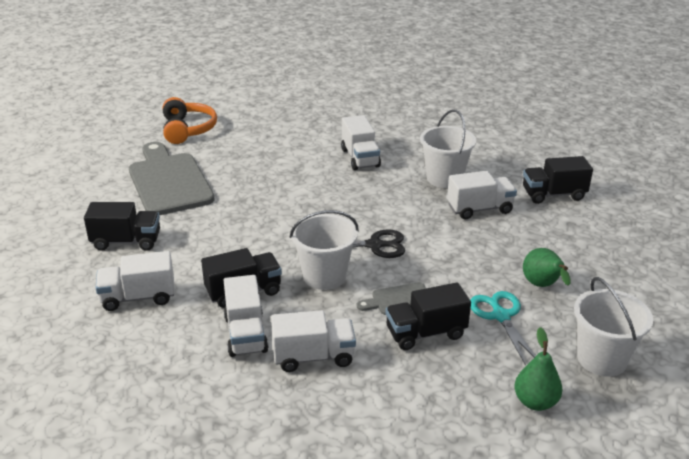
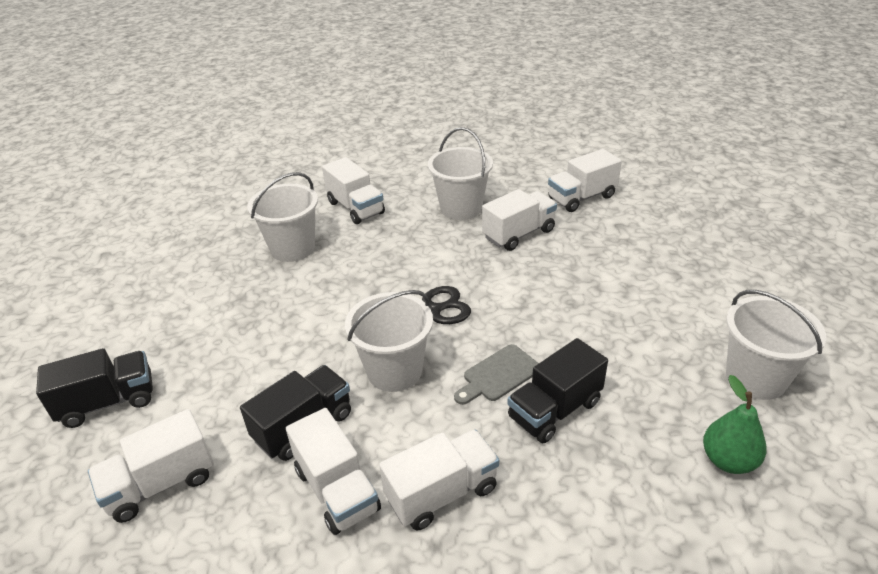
camera: 20 degrees left, 5 degrees up
grey cutting board [129,142,215,215] -> none
orange headphones [163,97,217,144] -> none
turquoise scissors [471,291,536,366] -> none
black truck [523,156,593,204] -> white truck [548,149,622,212]
green pear [523,248,570,287] -> none
none -> white bucket [247,172,318,262]

